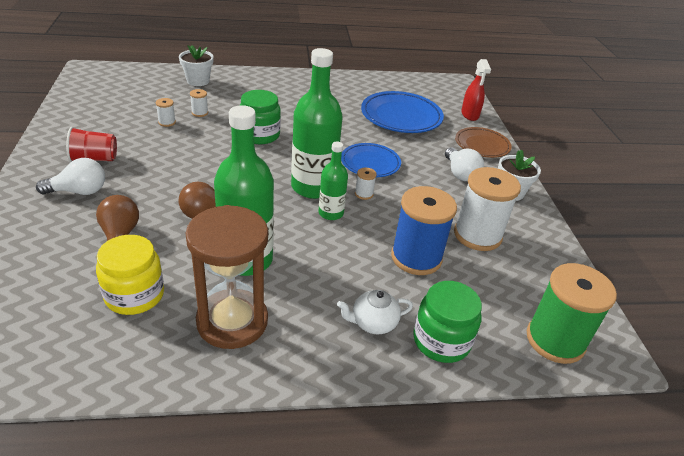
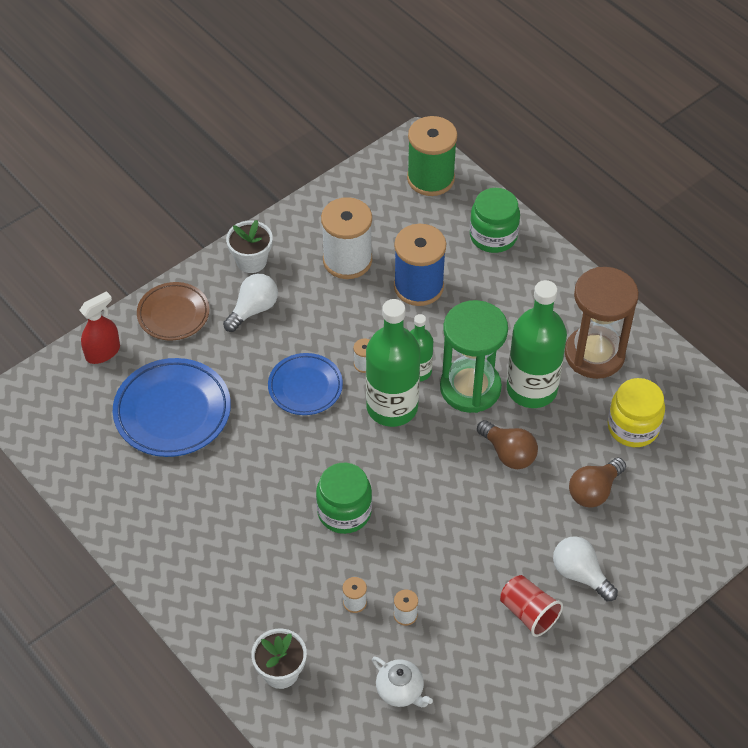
camera: 120 degrees left, 15 degrees up
white teapot [337,290,413,334] -> white teapot moved to [372,657,433,707]
none -> green hourglass [440,300,508,413]

